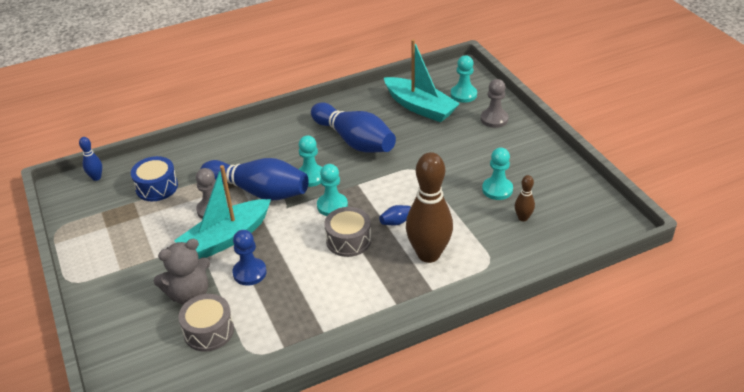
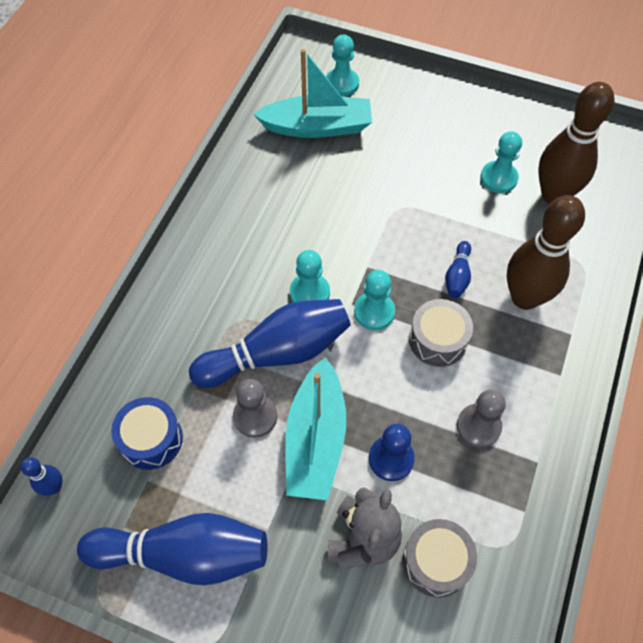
camera: 45 degrees left, 20 degrees up
blue bowling pin [311,103,396,153] -> blue bowling pin moved to [77,513,267,586]
grey pawn [481,79,509,128] -> grey pawn moved to [457,389,506,448]
brown bowling pin [515,175,535,222] -> brown bowling pin [538,82,615,204], size x2.23

